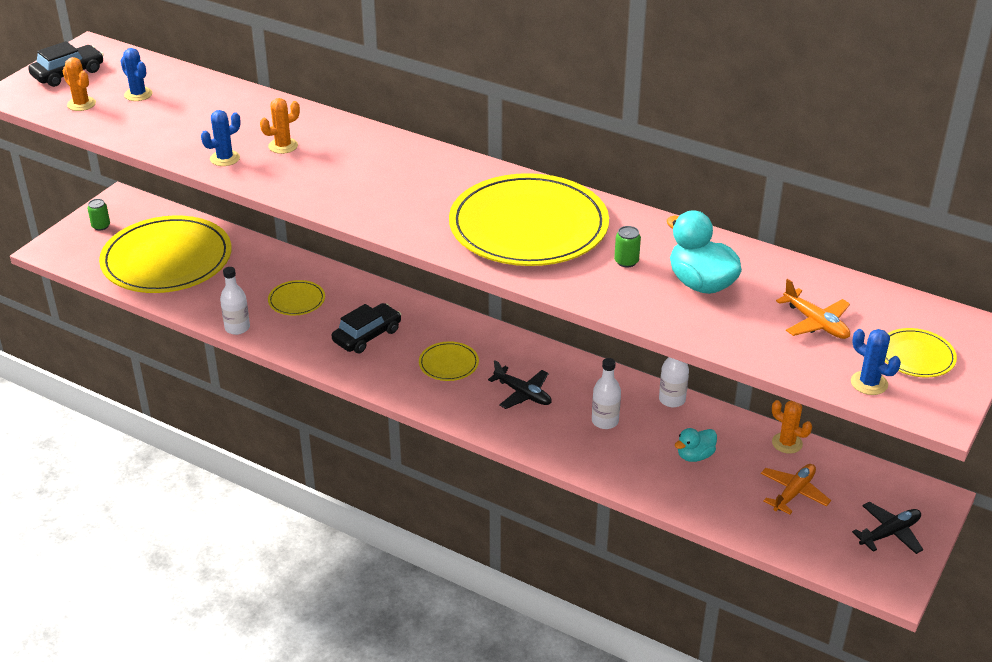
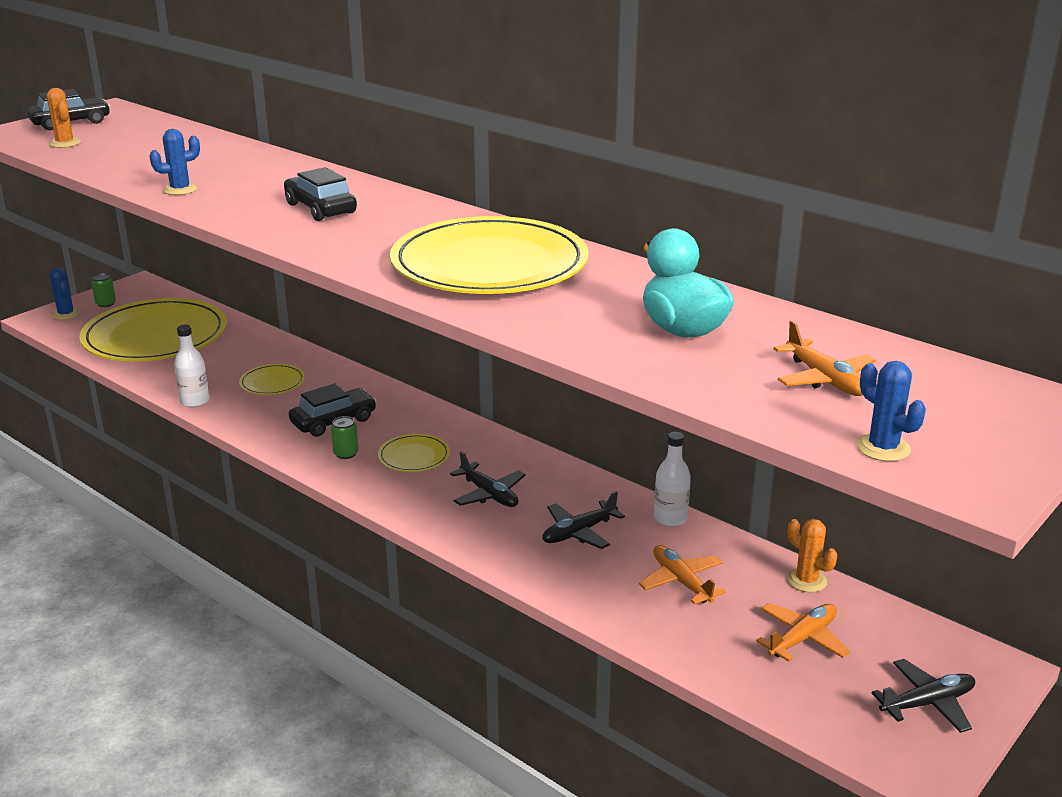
camera: 10 degrees right, 10 degrees down
blue cactus [121,48,153,101] -> blue cactus moved to [50,268,81,320]
orange cactus [260,98,300,154] -> none
white bottle [592,358,621,429] -> black plane [543,491,625,549]
green can [614,226,641,267] -> green can moved to [331,416,359,459]
turquoise duck [675,428,717,462] -> orange plane [639,545,726,604]
yellow plate [885,328,957,377] -> none
none -> black car [284,167,357,221]

